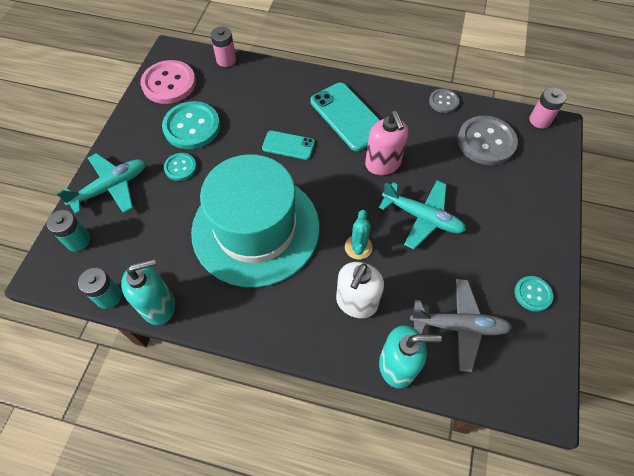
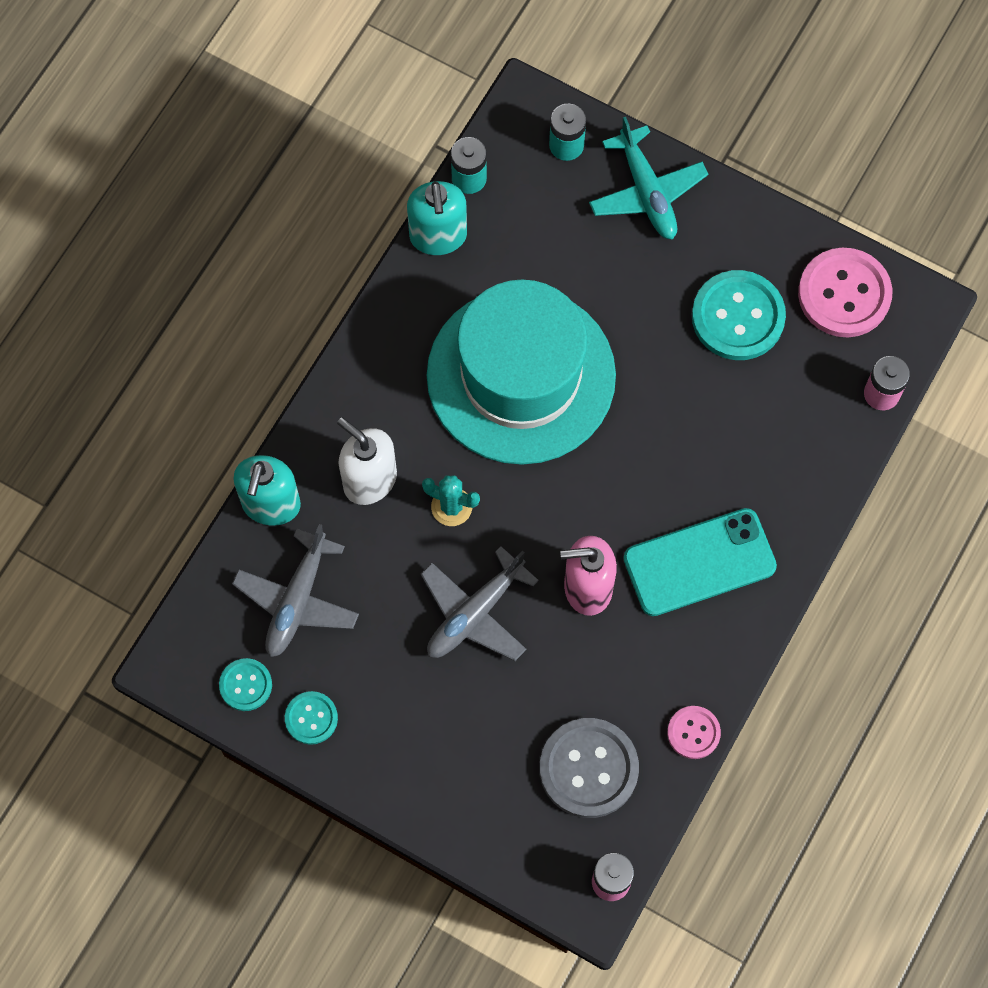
camera: 105 degrees right, 10 degrees up
turquoise button [164,153,197,181] -> turquoise button moved to [219,658,272,711]
turquoise phone [262,131,315,160] -> none
turquoise plane [379,181,466,249] -> grey plane [421,546,539,661]
grey button [429,89,459,113] -> pink button [667,706,721,759]

